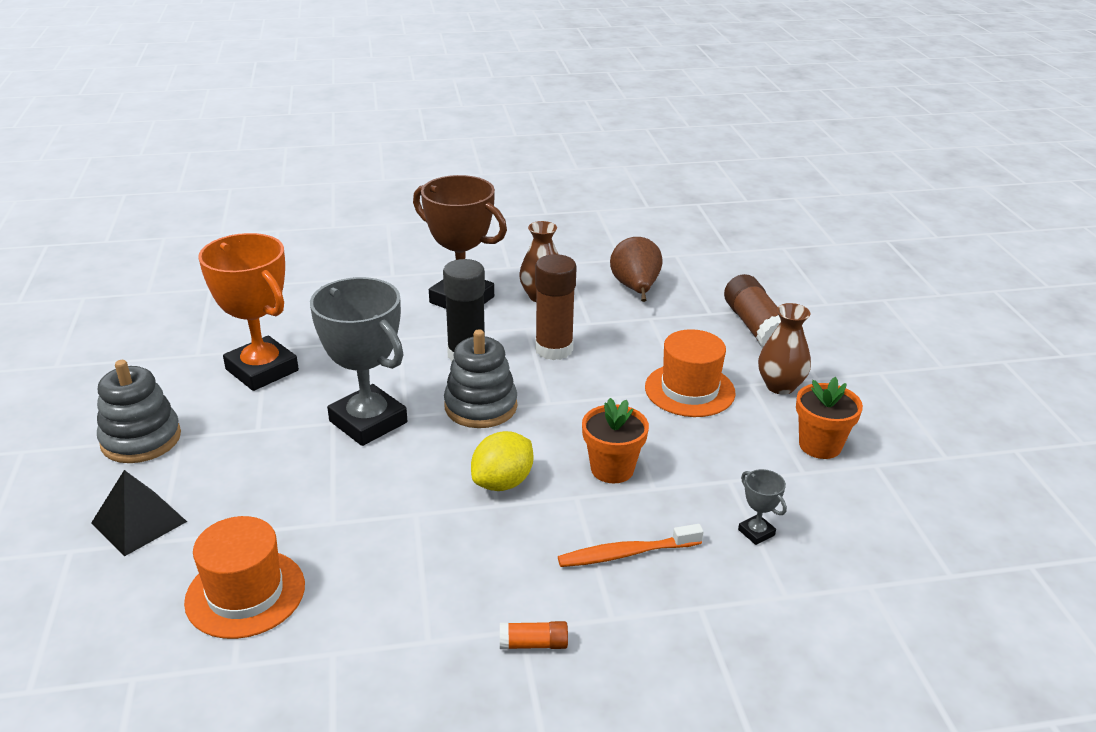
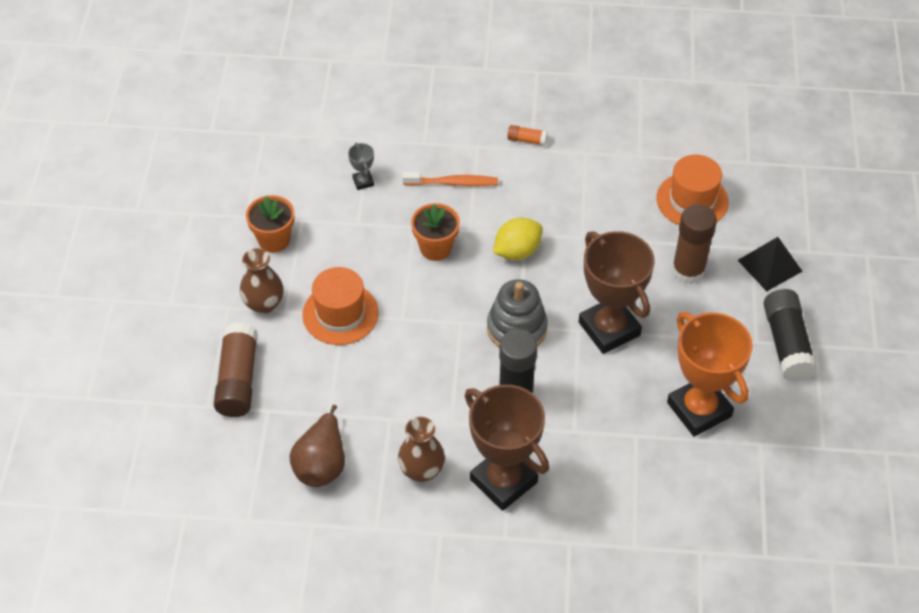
camera: 165 degrees left, 20 degrees up
grey stacking toy [97,360,181,463] -> black glue stick [763,289,817,382]
grey trophy [310,277,407,446] -> brown trophy [579,231,655,354]
brown glue stick [535,254,577,360] -> brown glue stick moved to [672,204,717,284]

